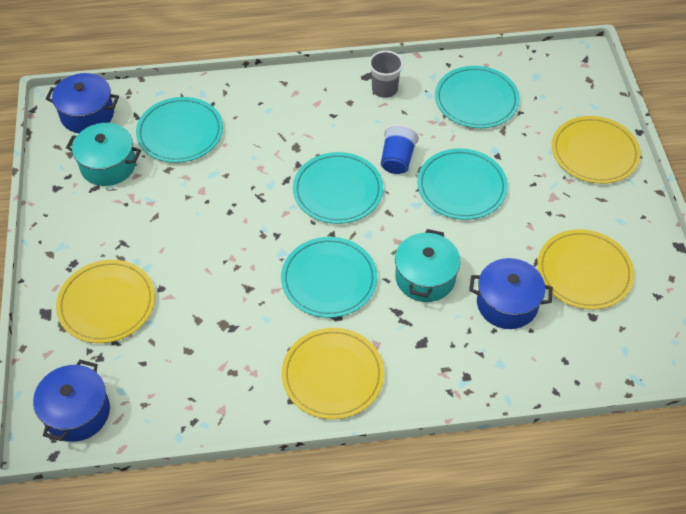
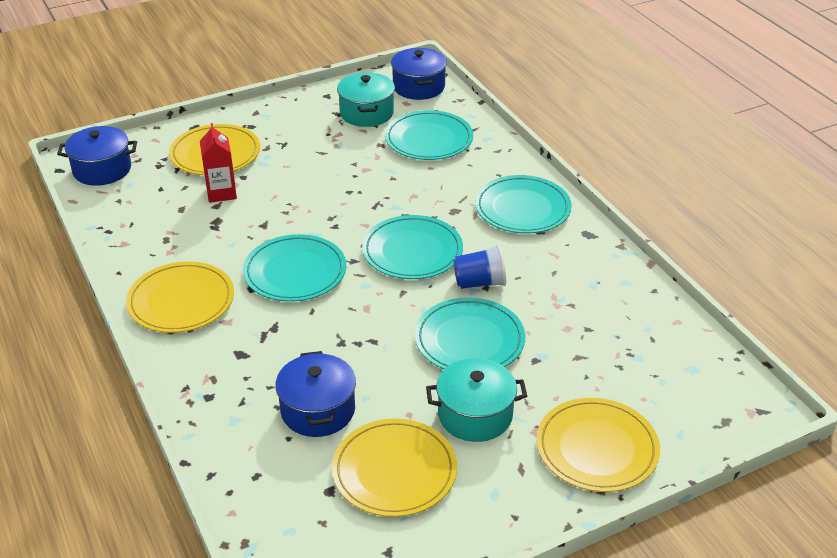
camera: 70 degrees right, 15 degrees down
grey cup [369,51,403,98] -> none
turquoise pot [395,229,461,302] -> turquoise pot moved to [426,358,527,442]
turquoise plate [435,66,520,128] -> turquoise plate moved to [475,175,572,234]
none -> red carton [200,123,237,203]

